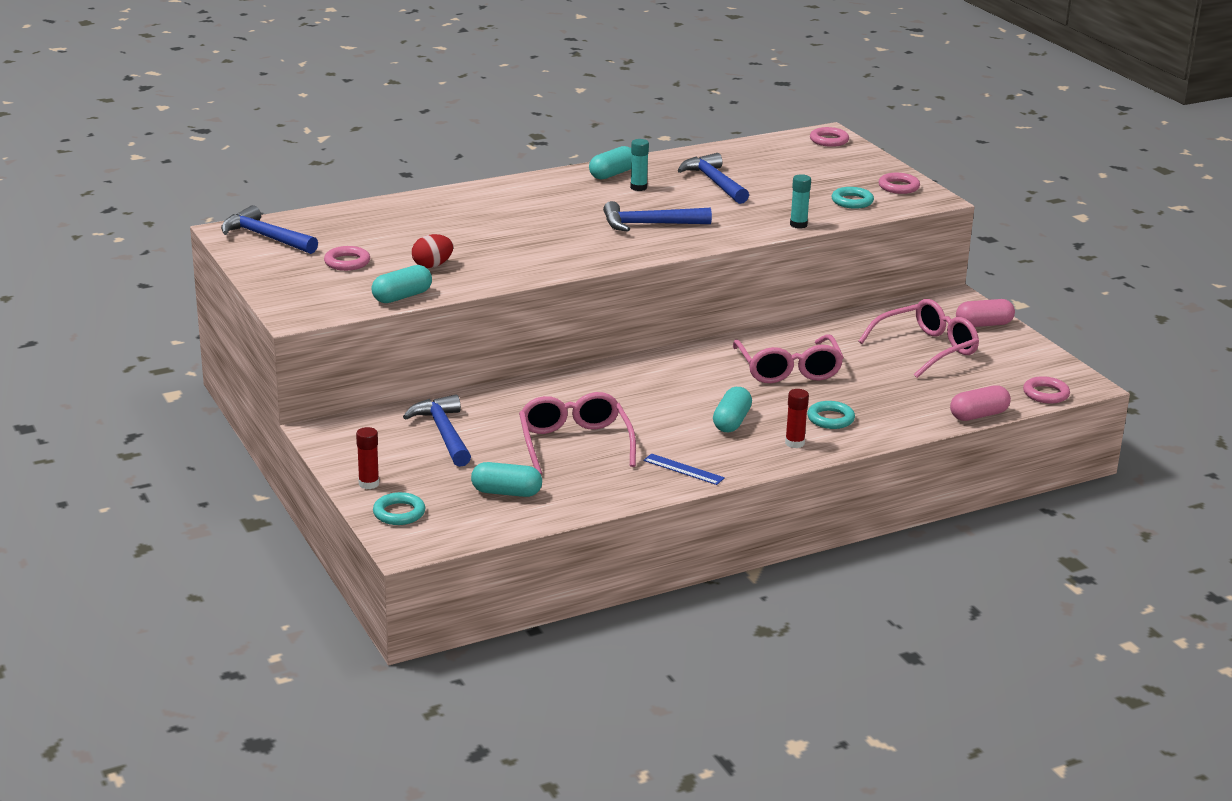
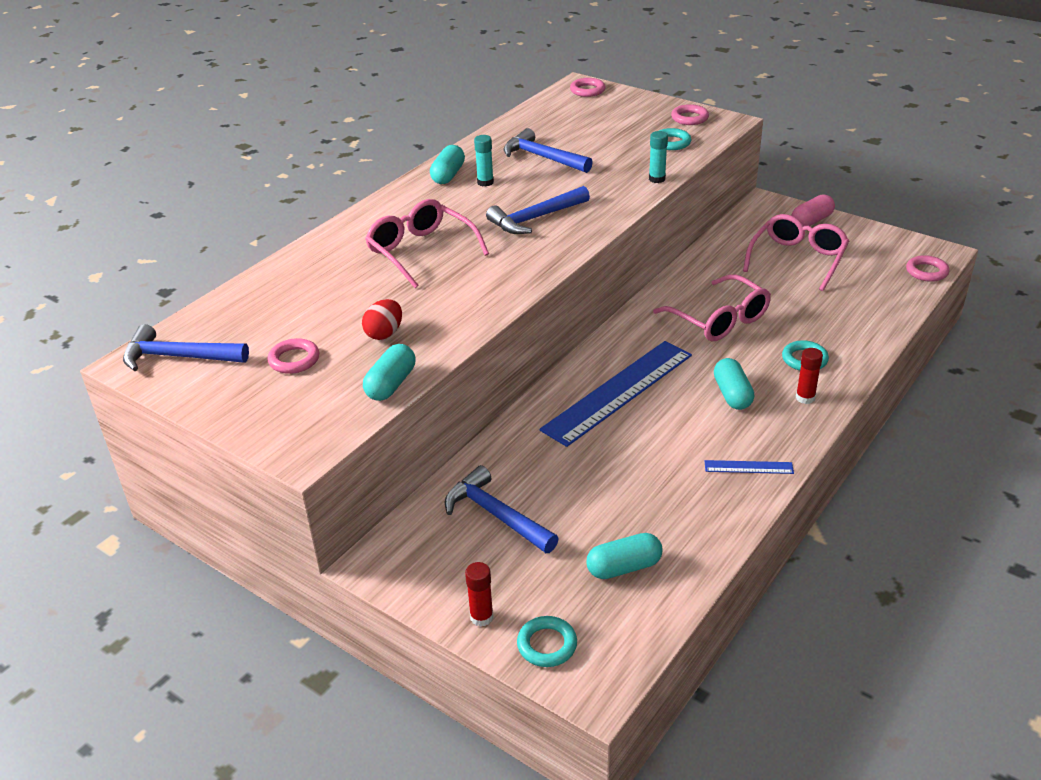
camera: 25 degrees left, 10 degrees up
pink glasses [519,392,636,474] -> pink glasses moved to [365,199,489,288]
pink capsule [950,385,1011,421] -> none
none -> blue ruler [540,341,692,447]

